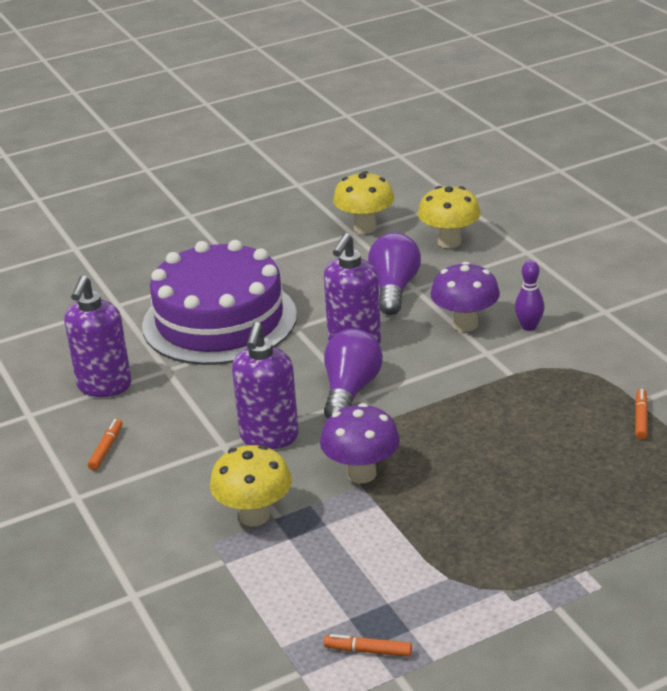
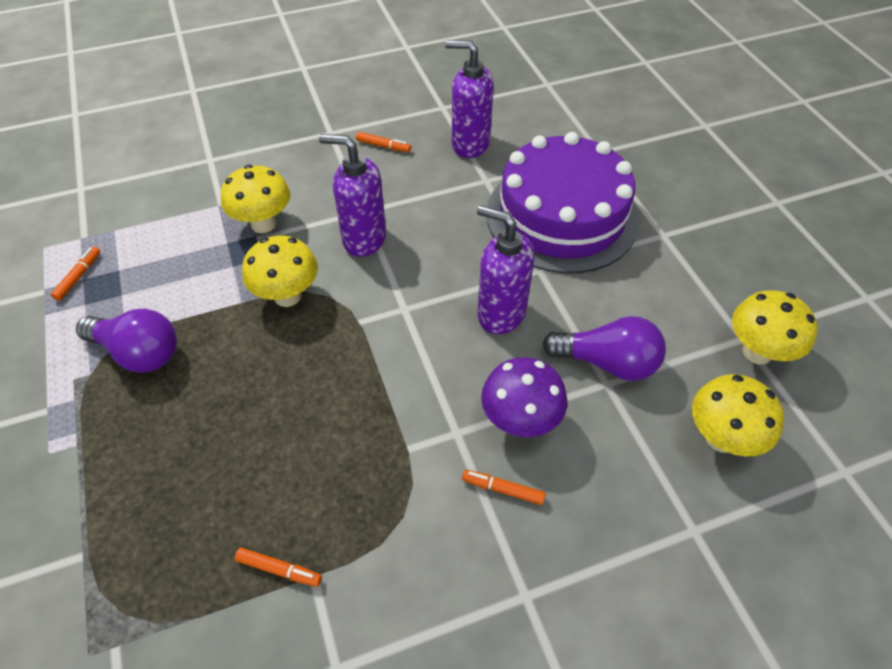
camera: 95 degrees right, 20 degrees up
purple mushroom [320,403,400,484] -> yellow mushroom [242,236,318,307]
purple light bulb [324,329,383,419] -> purple light bulb moved to [76,309,177,373]
purple bowling pin [515,260,545,331] -> orange marker [462,470,546,505]

